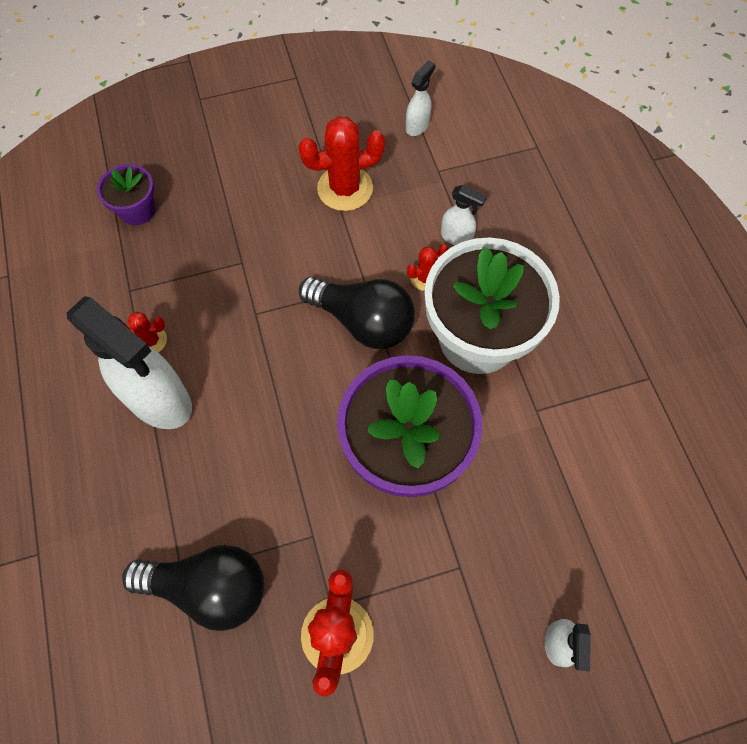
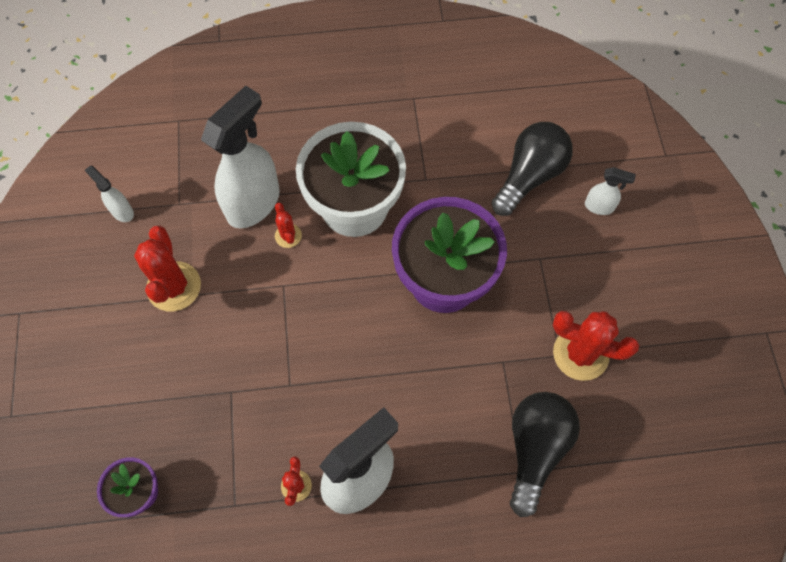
camera: 80 degrees left, 0 degrees up
black light bulb [299,277,415,349] -> black light bulb moved to [491,122,573,216]
white spray bottle [441,185,487,245] -> white spray bottle [201,86,280,229], size x2.20

